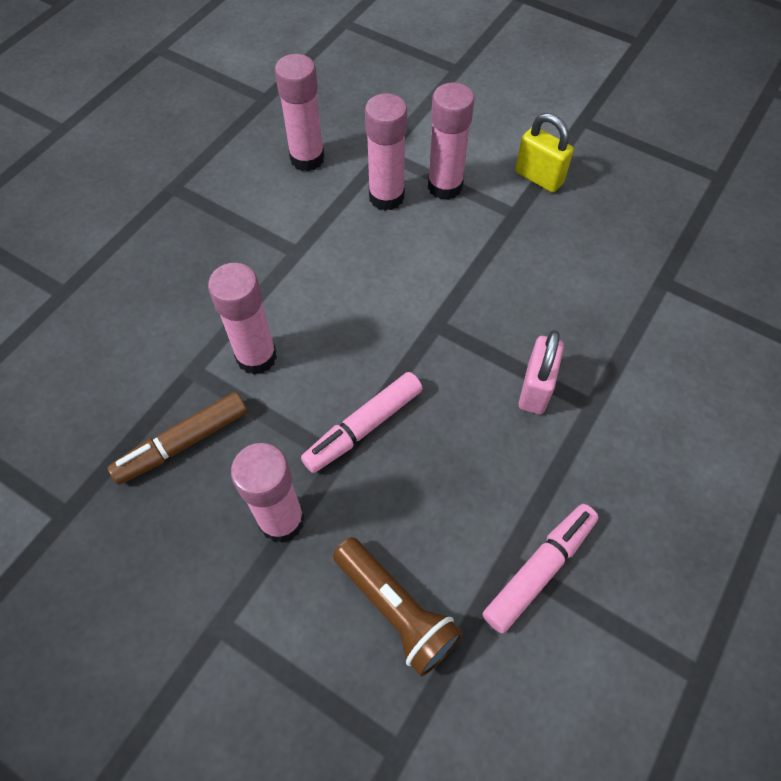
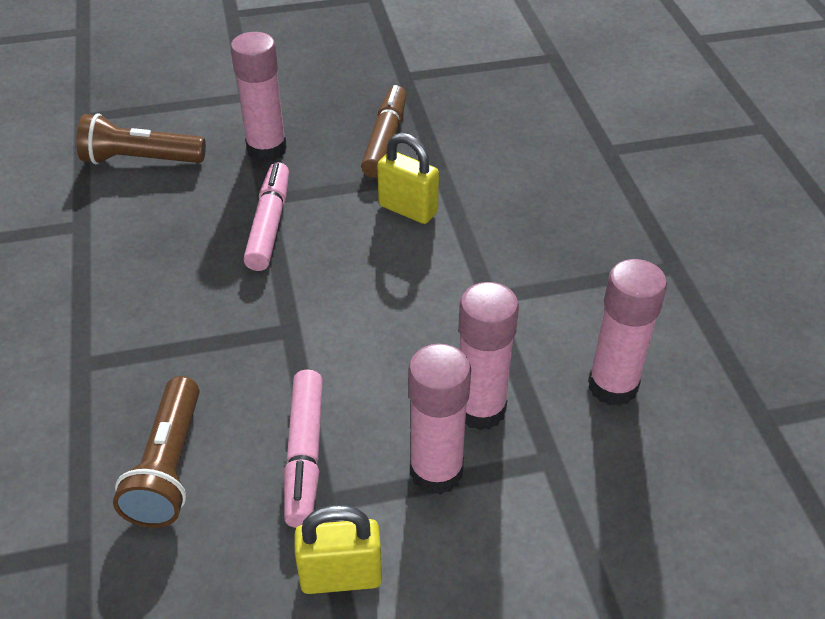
camera: 135 degrees right, 15 degrees down
pink glue stick [208,263,277,375] -> yellow padlock [377,133,439,224]
pink marker [483,504,598,634] -> pink marker moved to [284,370,323,528]
pink padlock [519,330,564,414] -> none
none -> brown flashlight [113,376,199,528]

